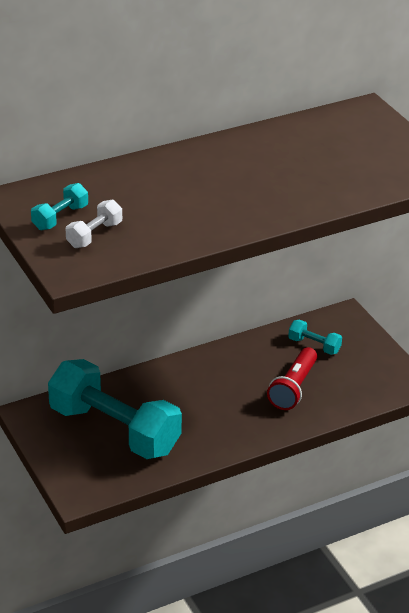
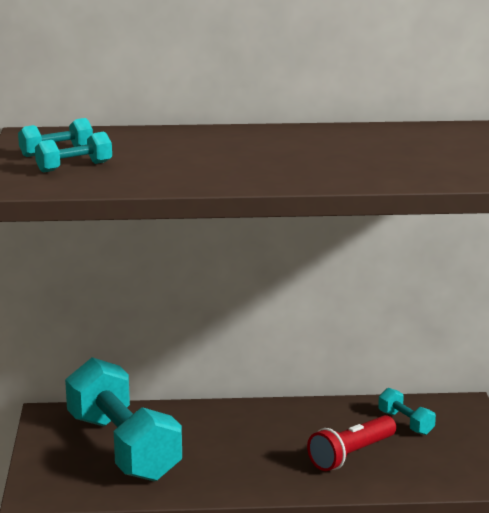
camera: 25 degrees right, 15 degrees down
white dumbbell [66,199,122,248] -> turquoise dumbbell [35,132,112,173]

